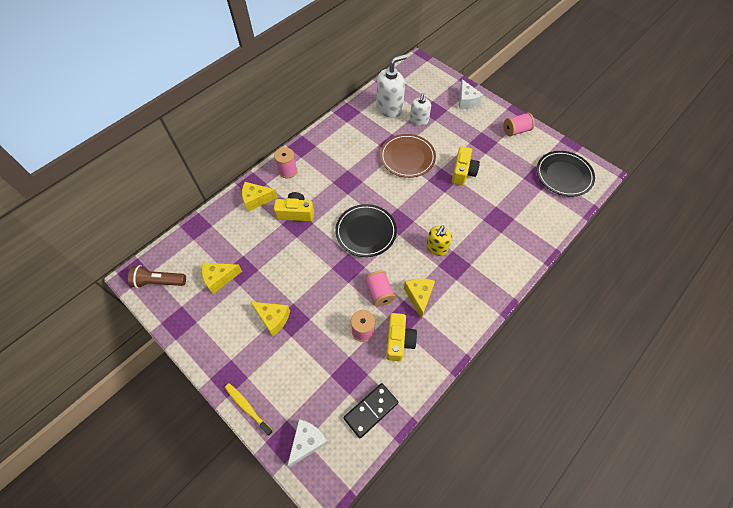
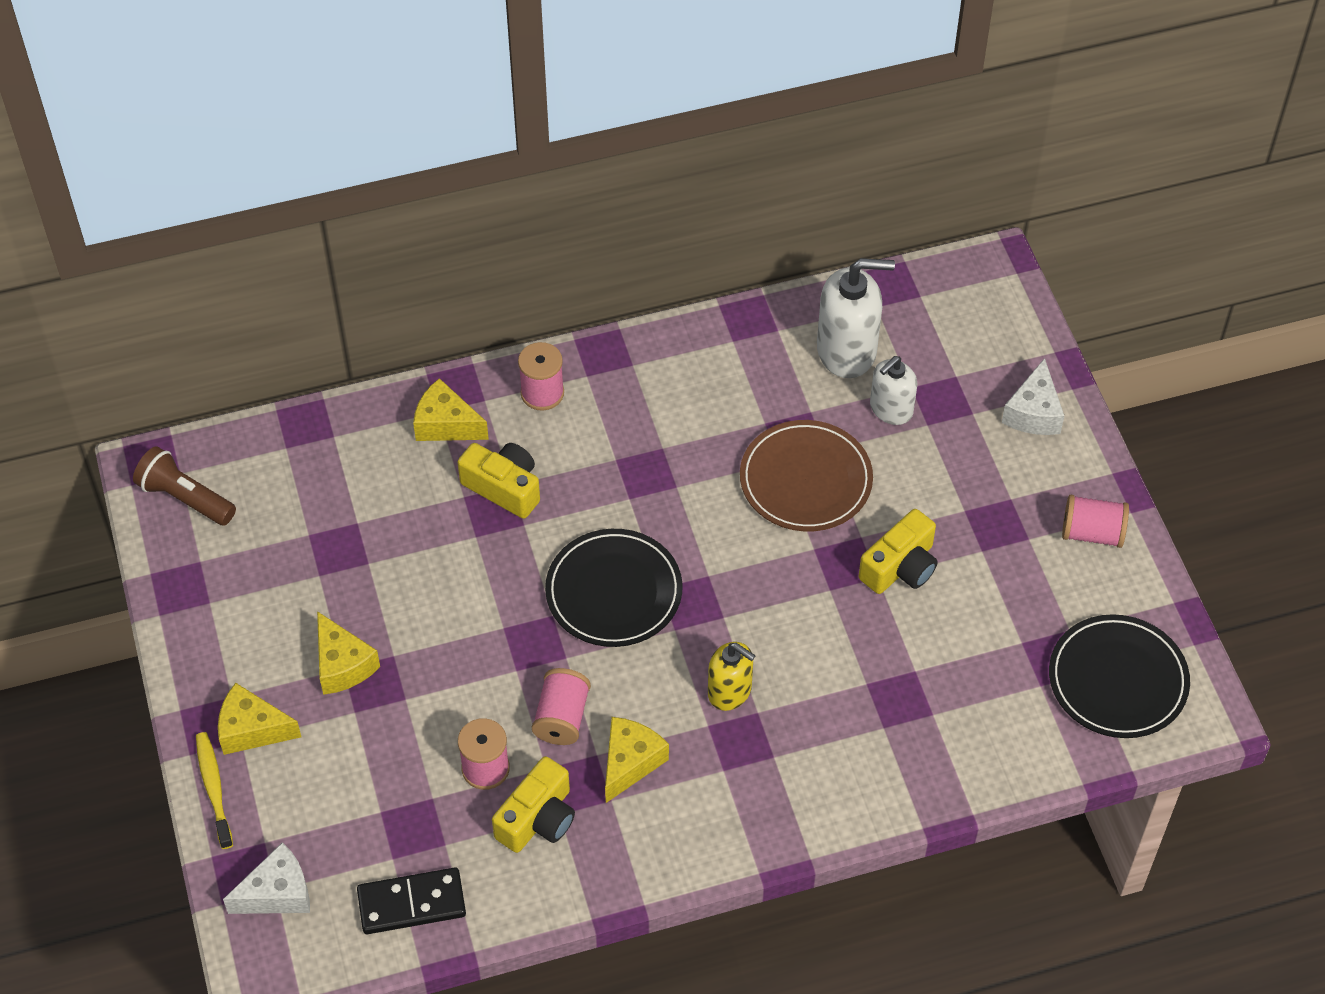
camera: 30 degrees right, 5 degrees down
yellow cheese [202,262,242,294] -> yellow cheese moved to [218,683,301,755]
yellow soap dispenser [426,225,452,256] -> yellow soap dispenser turned 120 degrees counterclockwise [708,642,756,711]

